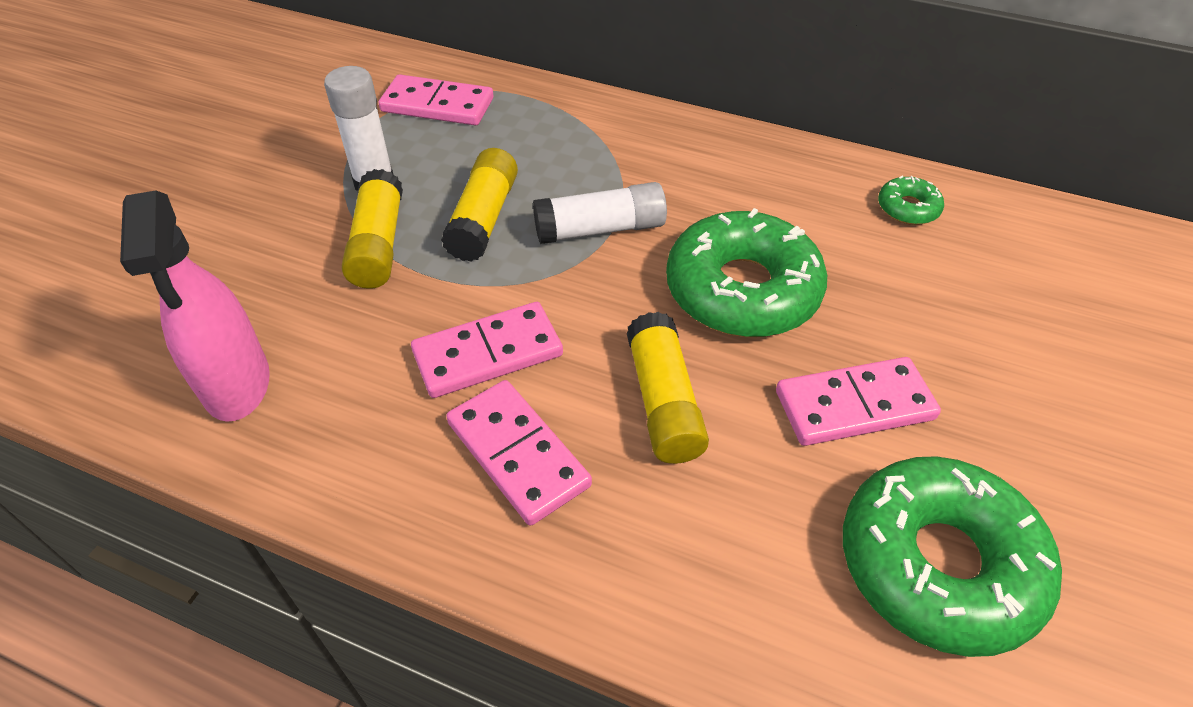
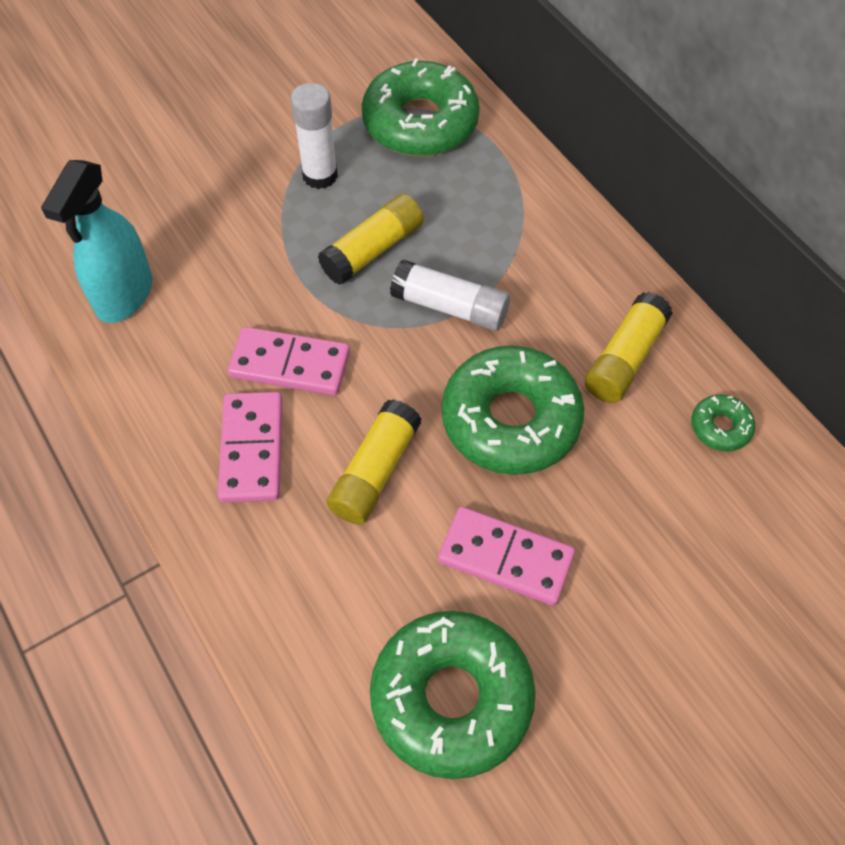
camera: 35 degrees right, 10 degrees up
pink spray bottle [120,191,270,422] -> turquoise spray bottle [41,160,152,323]
yellow glue stick [342,169,403,289] -> yellow glue stick moved to [585,292,673,403]
pink domino [379,74,493,126] -> green donut [362,58,480,156]

